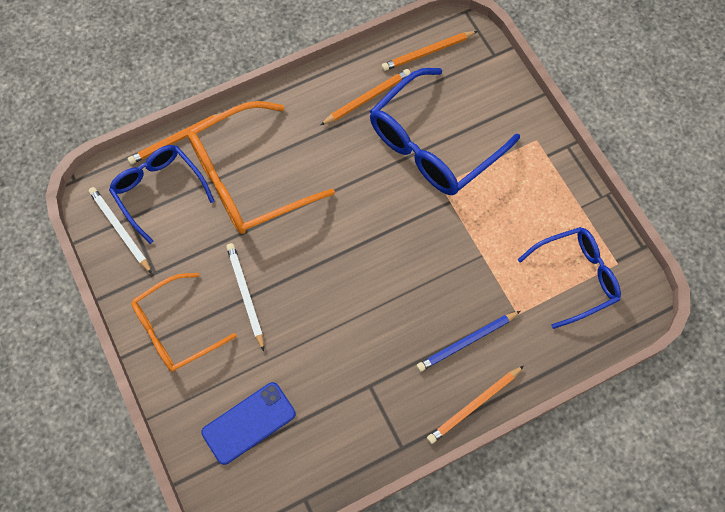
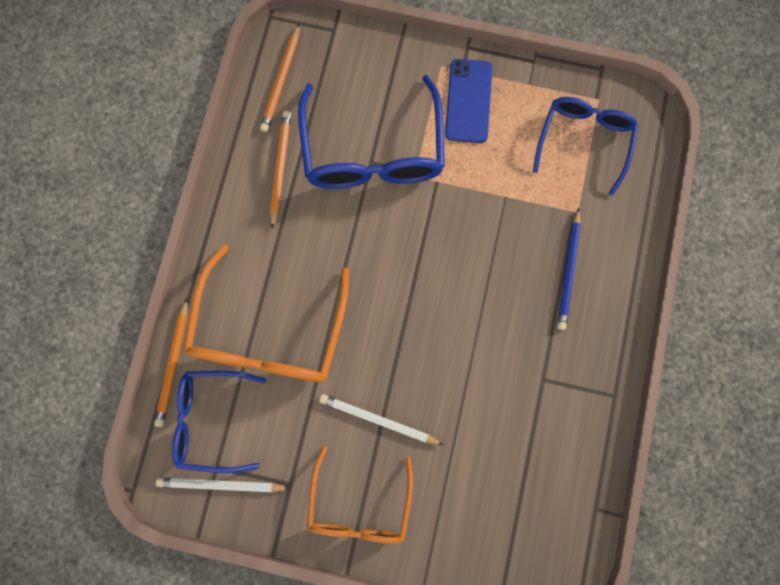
camera: 50 degrees left, 10 degrees up
blue phone [201,382,296,465] -> blue phone moved to [445,59,493,143]
orange pencil [427,366,524,444] -> none

